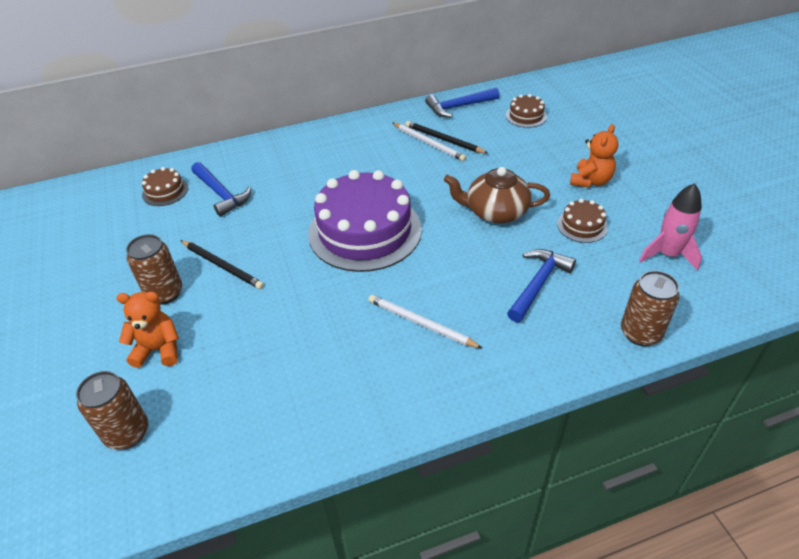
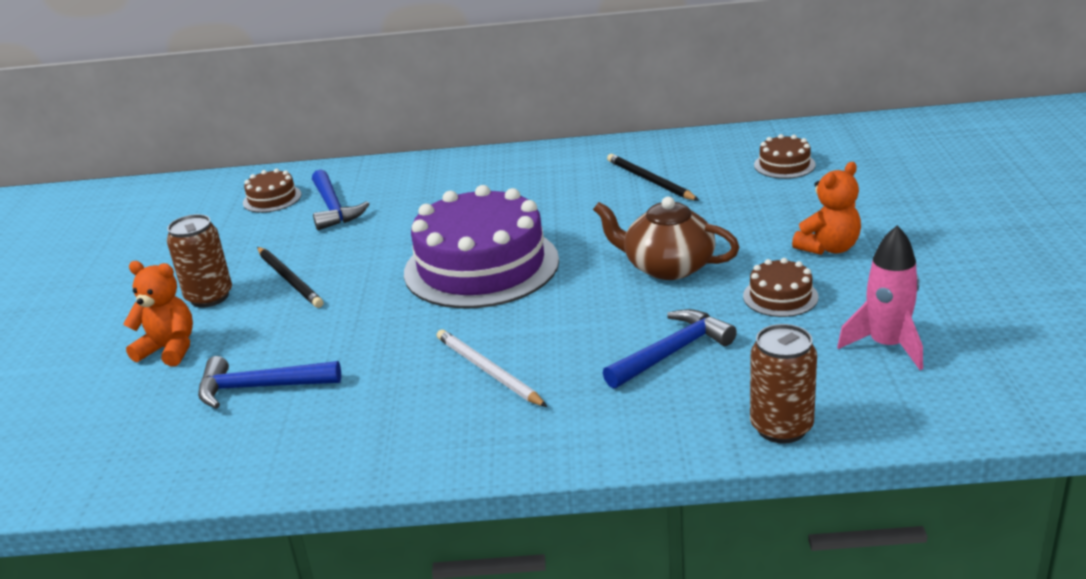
camera: 20 degrees right, 15 degrees down
brown can [76,371,148,450] -> none
white pencil [393,123,466,161] -> none
blue hammer [425,87,499,118] -> blue hammer moved to [198,356,341,409]

